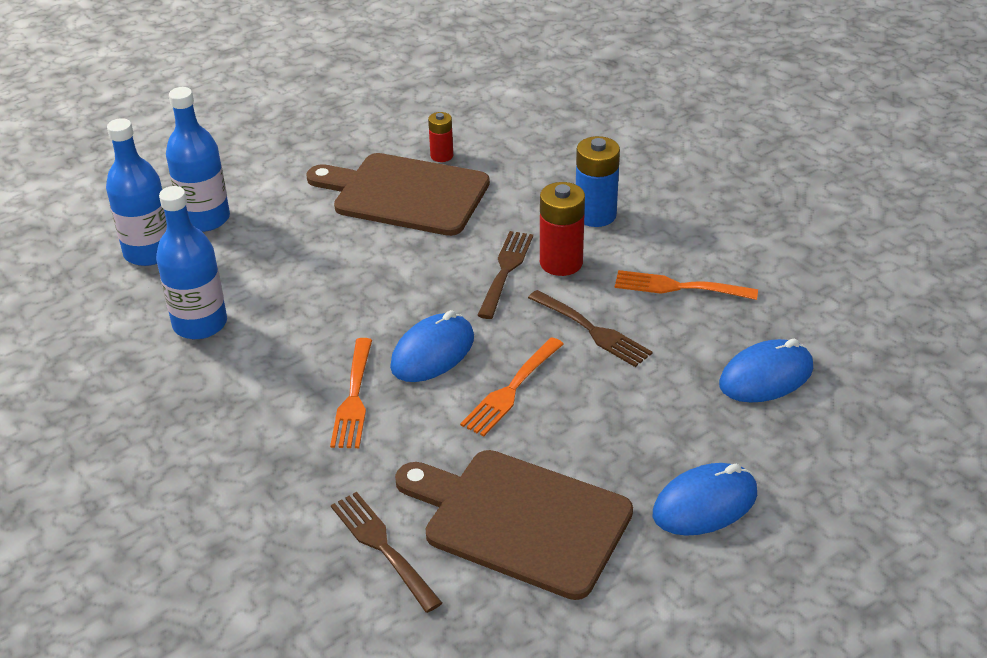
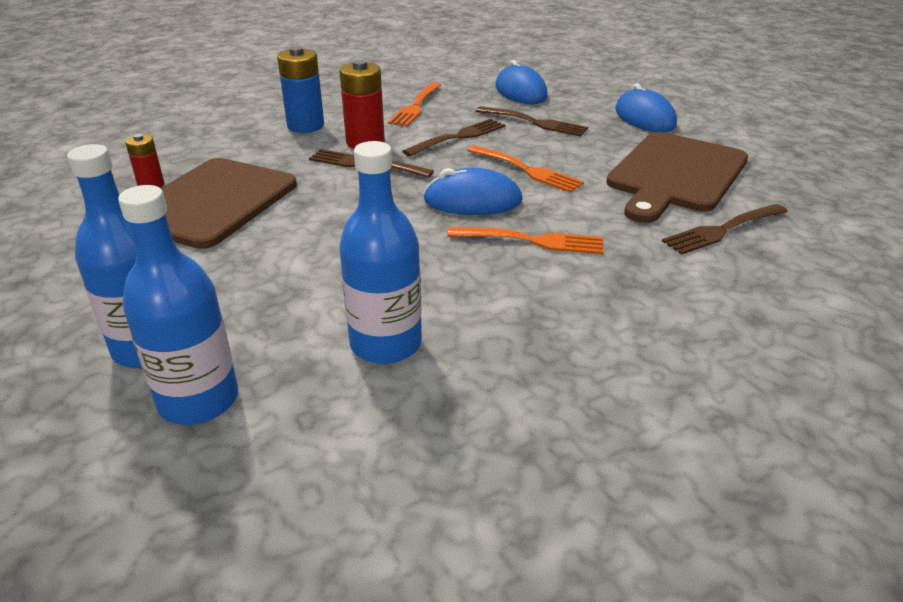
camera: 85 degrees left, 5 degrees down
blue mouse [390,310,474,382] -> blue mouse turned 45 degrees counterclockwise [423,168,523,215]
none -> brown fork [476,106,588,137]

